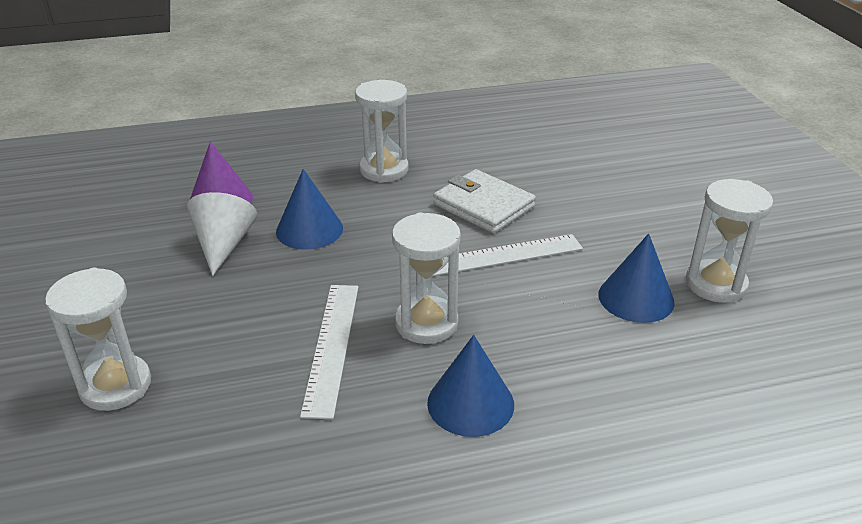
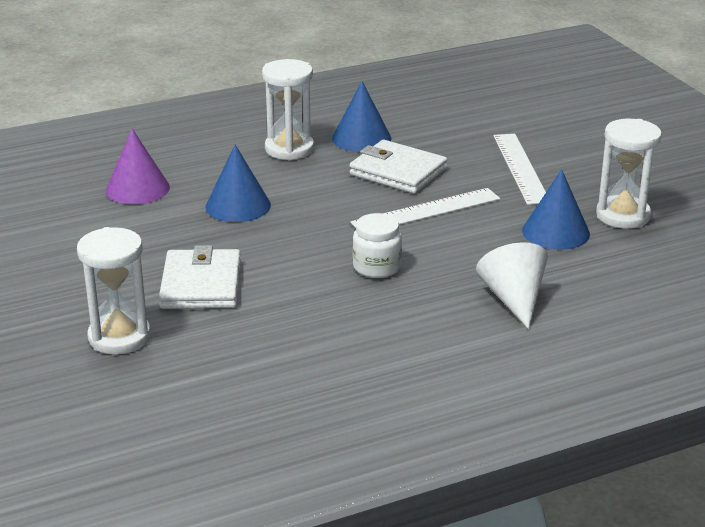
camera: 10 degrees left, 5 degrees down
white cone [187,192,258,276] -> white cone moved to [476,242,548,329]
white ruler [300,285,358,419] -> white ruler moved to [493,134,546,205]
white hourglass [392,212,461,344] -> white jar [353,213,402,278]
blue cone [427,335,514,437] -> blue cone moved to [332,81,391,152]
none -> white wallet [159,245,241,309]

